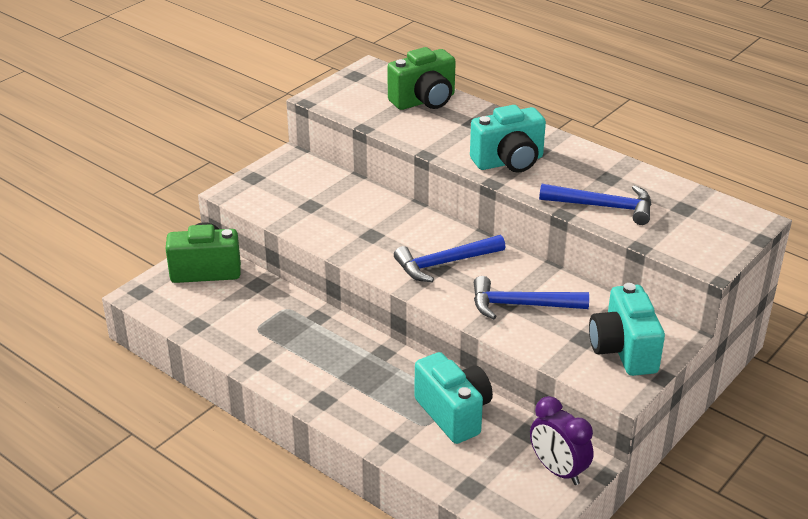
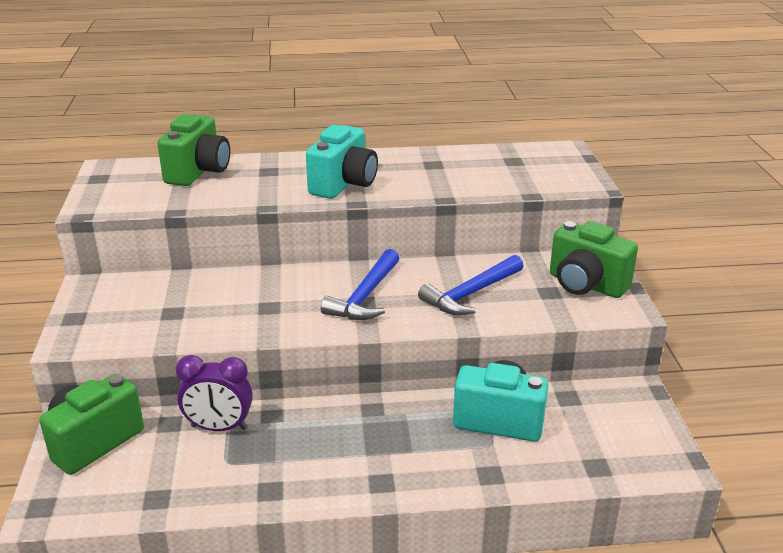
camera: 45 degrees left, 5 degrees down
purple clock [530,396,593,485] -> purple clock moved to [176,355,253,431]
blue hammer [539,184,652,225] -> none
turquoise camera [589,283,665,376] -> green camera [550,221,638,298]

